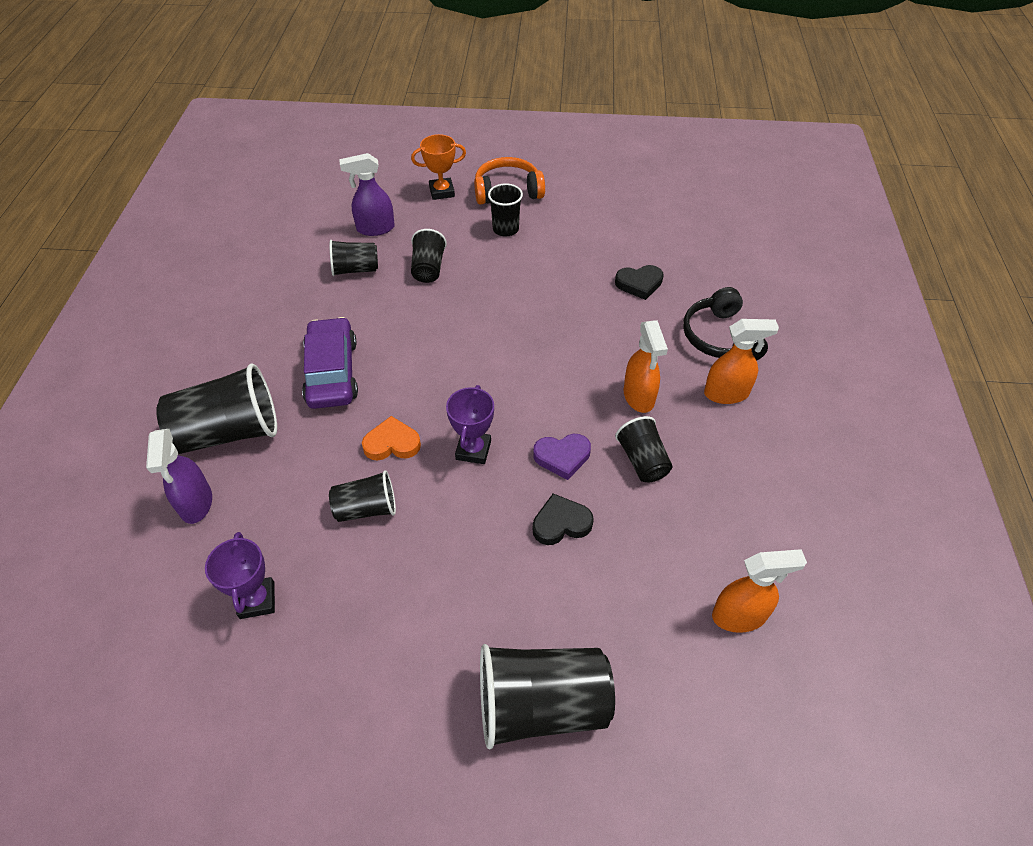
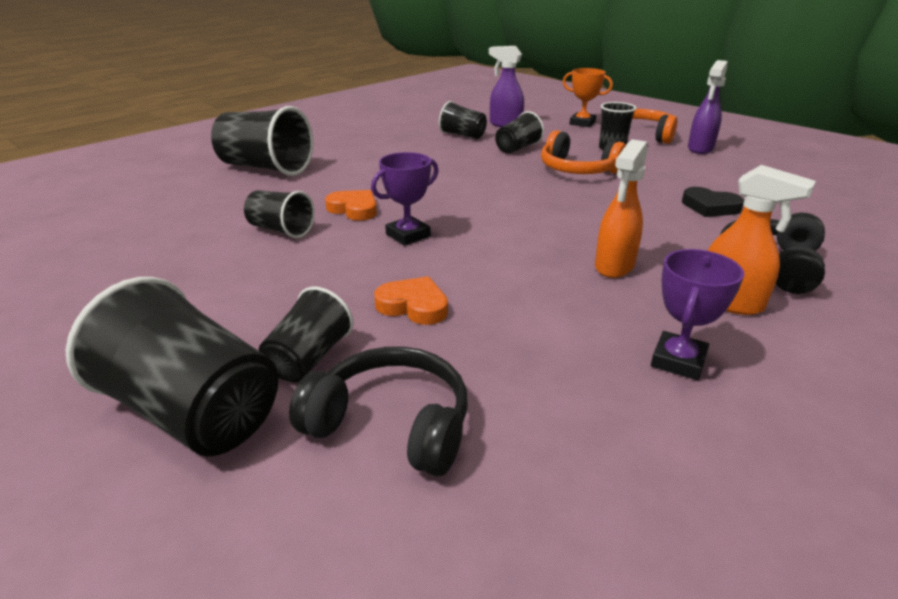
camera: 40 degrees right, 20 degrees down
purple spray bottle [146,429,212,524] -> purple spray bottle moved to [688,60,728,154]
purple trophy [205,532,275,619] -> purple trophy moved to [651,249,744,380]
purple car [302,317,358,409] -> none
purple heart [533,434,591,480] -> none
black heart [533,494,594,545] -> orange heart [374,276,448,325]
black cup [615,416,672,482] -> black cup moved to [259,287,354,382]
orange spray bottle [712,549,807,633] -> none
none -> black headphones [289,347,468,477]
none -> orange headphones [541,130,626,174]

